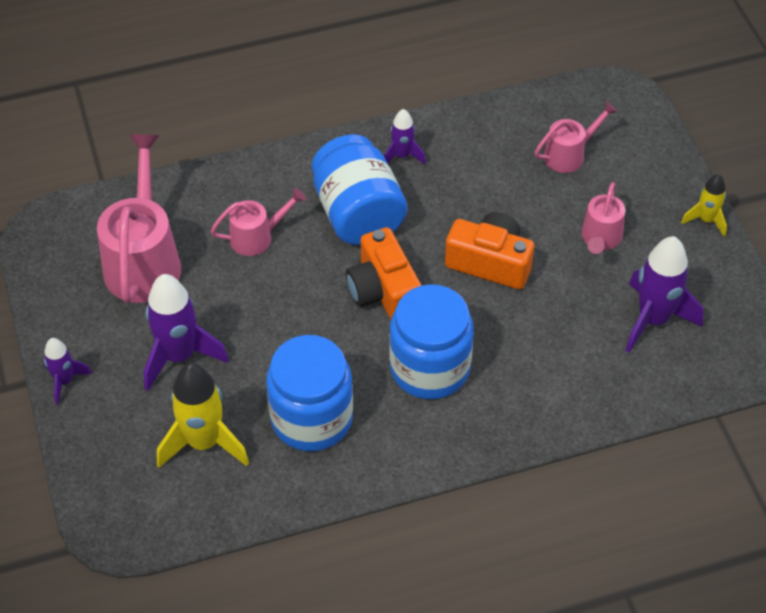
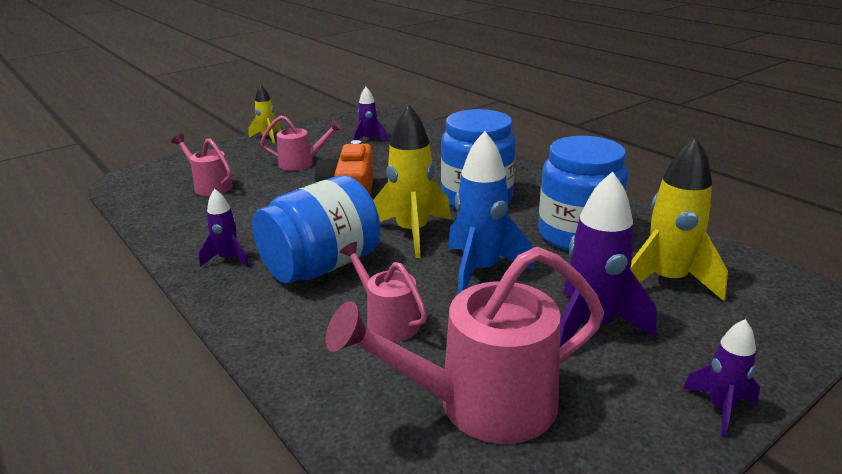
camera: 110 degrees left, 25 degrees down
orange camera [346,227,422,319] -> yellow rocket [373,104,451,258]
purple rocket [625,236,704,353] -> purple rocket [353,87,388,142], size x0.55
none -> blue rocket [448,131,534,295]

